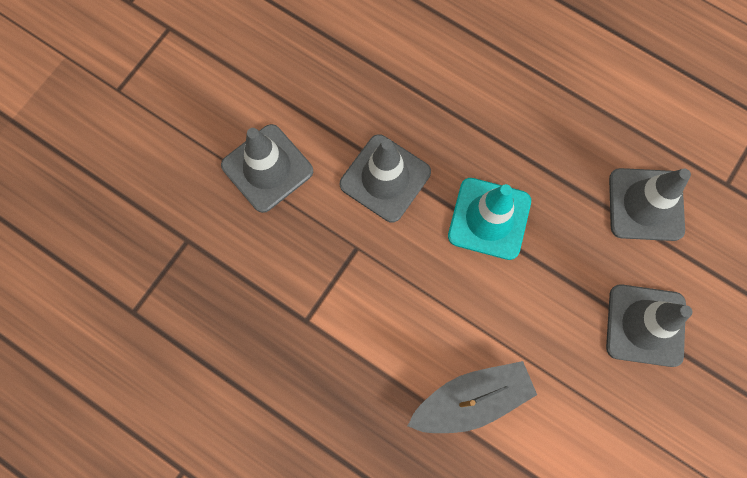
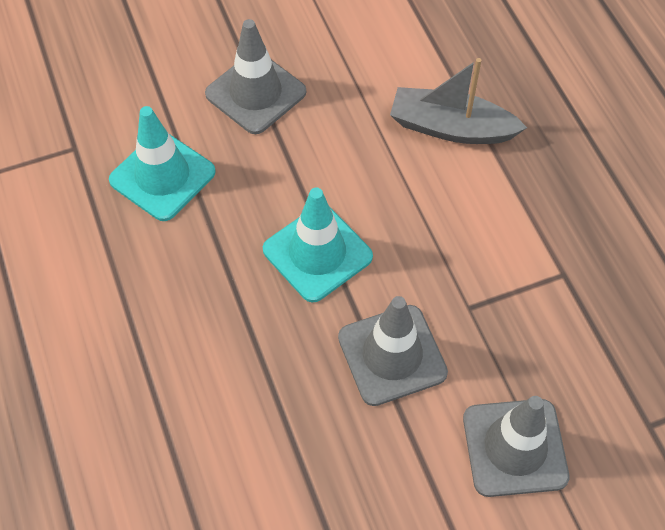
camera: 145 degrees left, 15 degrees down
grey traffic cone [609,168,691,241] -> turquoise traffic cone [109,106,216,221]

